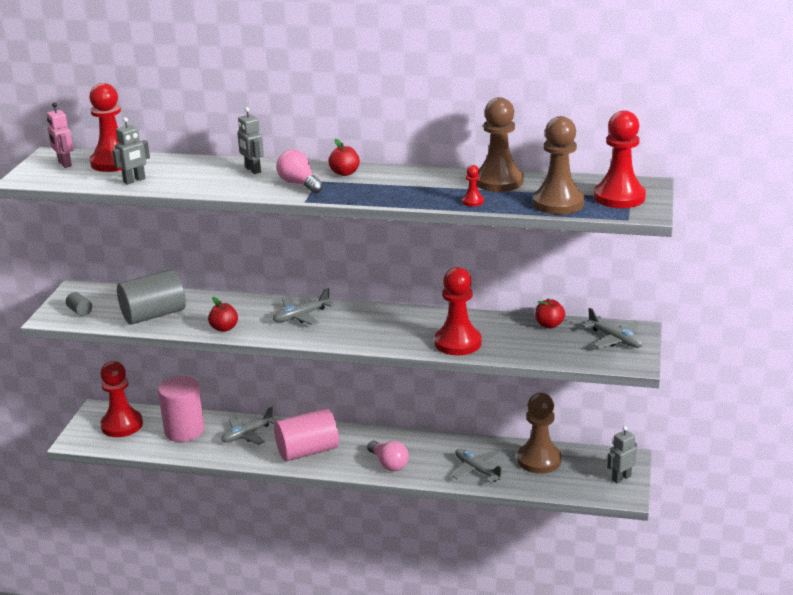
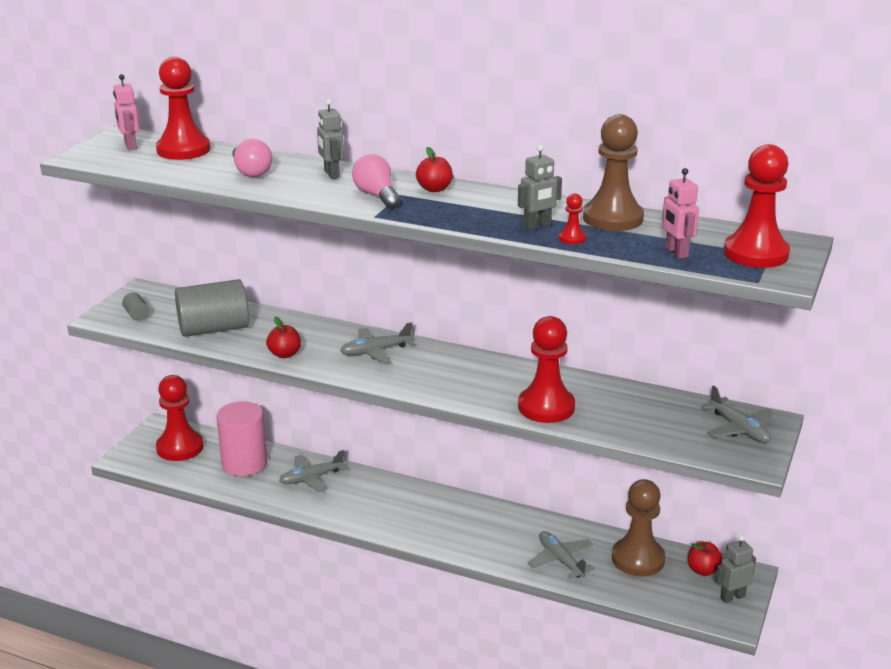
camera: 10 degrees right, 0 degrees up
grey robot [112,117,150,185] -> grey robot moved to [518,145,562,230]
pink cylinder [274,408,339,462] -> none
pink light bulb [367,441,409,471] -> pink light bulb moved to [232,139,272,177]
brown pawn [533,116,584,214] -> pink robot [662,168,699,259]
red apple [535,298,565,329] -> red apple moved to [688,542,723,576]

